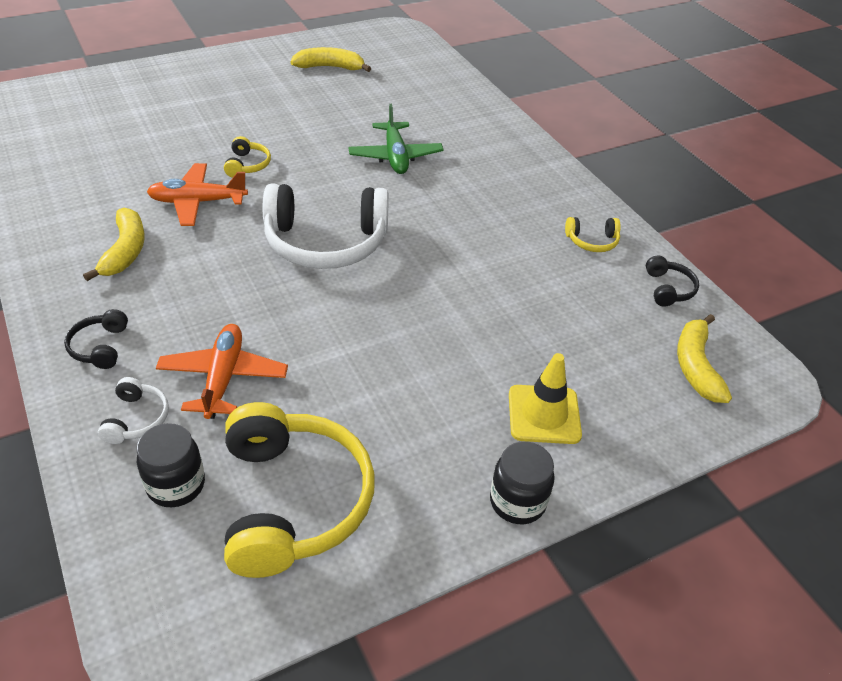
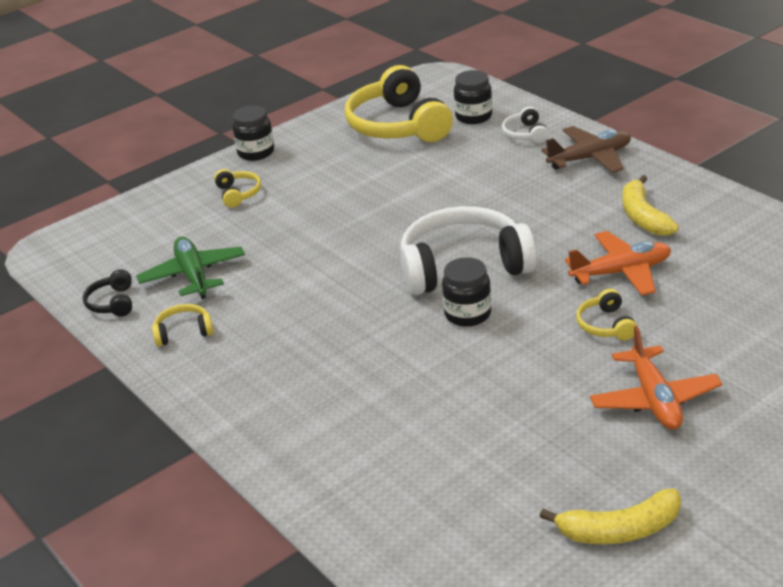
camera: 175 degrees right, 10 degrees down
black headphones [64,309,128,369] -> brown plane [541,126,631,173]
orange plane [156,324,288,419] -> orange plane moved to [590,326,722,430]
green plane [348,104,444,174] -> green plane moved to [136,237,245,299]
yellow traffic cone [509,353,582,444] -> yellow headphones [214,169,261,208]
yellow banana [677,314,732,403] -> none
none -> black jar [442,257,491,327]

